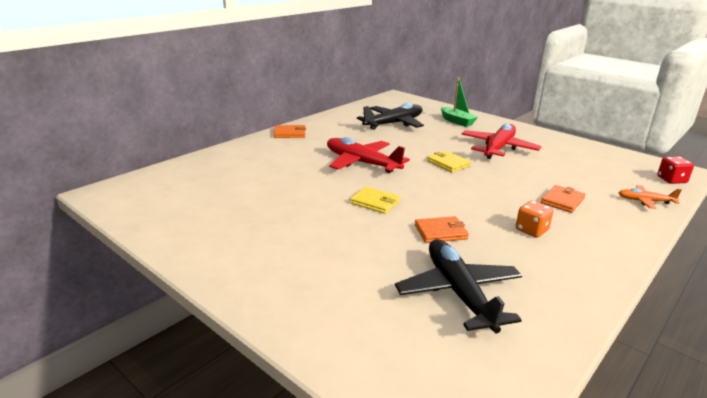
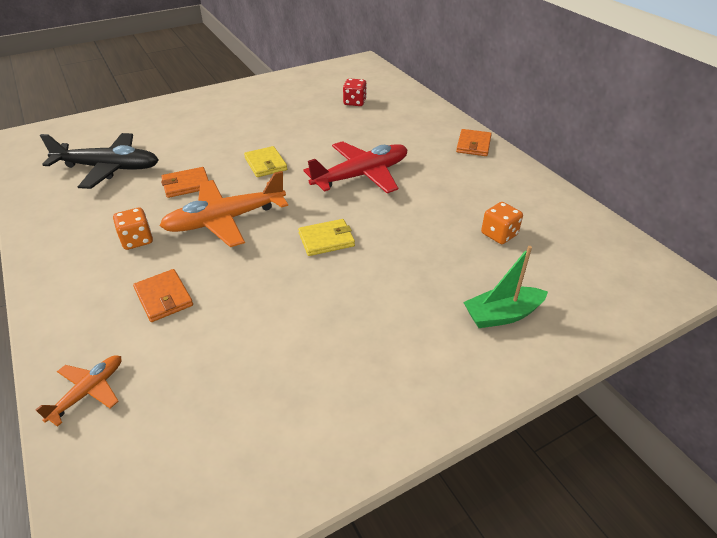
camera: 110 degrees right, 15 degrees up
yellow wallet [350,186,400,214] -> yellow wallet turned 75 degrees counterclockwise [244,146,287,177]
black plane [357,103,424,130] -> orange dice [481,202,523,244]
orange wallet [415,216,469,243] -> orange wallet turned 60 degrees clockwise [161,167,209,198]
red plane [461,124,541,159] -> none
red dice [657,157,694,184] -> red dice moved to [343,78,367,106]
none -> orange plane [159,171,288,247]

